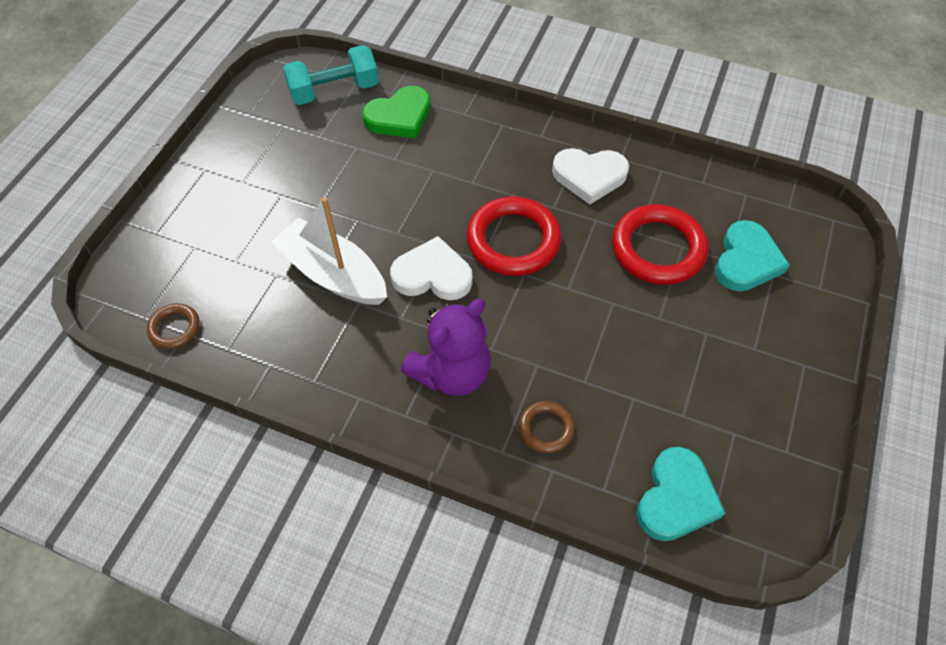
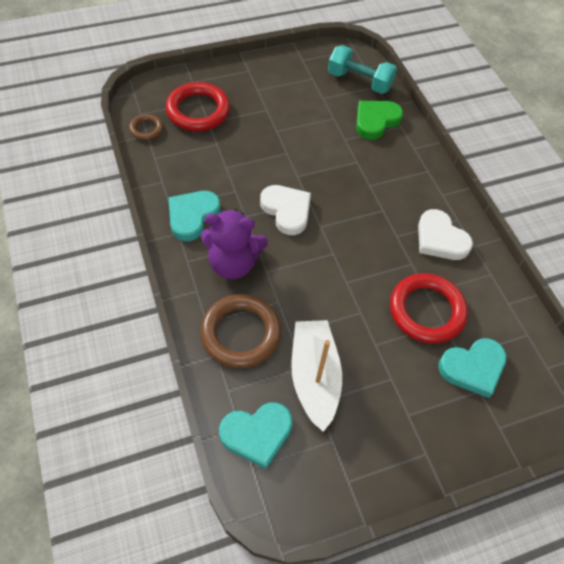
camera: 45 degrees right, 0 degrees up
white boat [272,197,387,305] -> white boat moved to [291,320,342,432]
green heart [362,86,430,139] -> green heart turned 120 degrees clockwise [356,101,403,140]
red ring [466,196,561,276] -> red ring moved to [166,82,230,131]
brown ring [519,401,574,453] -> brown ring [200,294,281,368], size x1.96
none -> turquoise heart [169,191,220,241]

